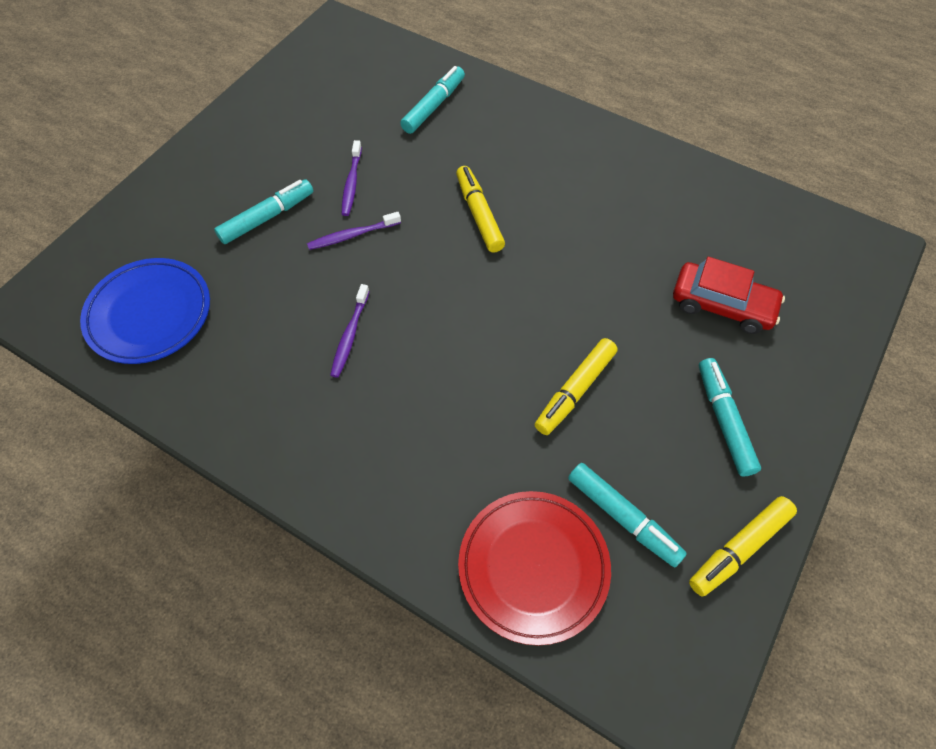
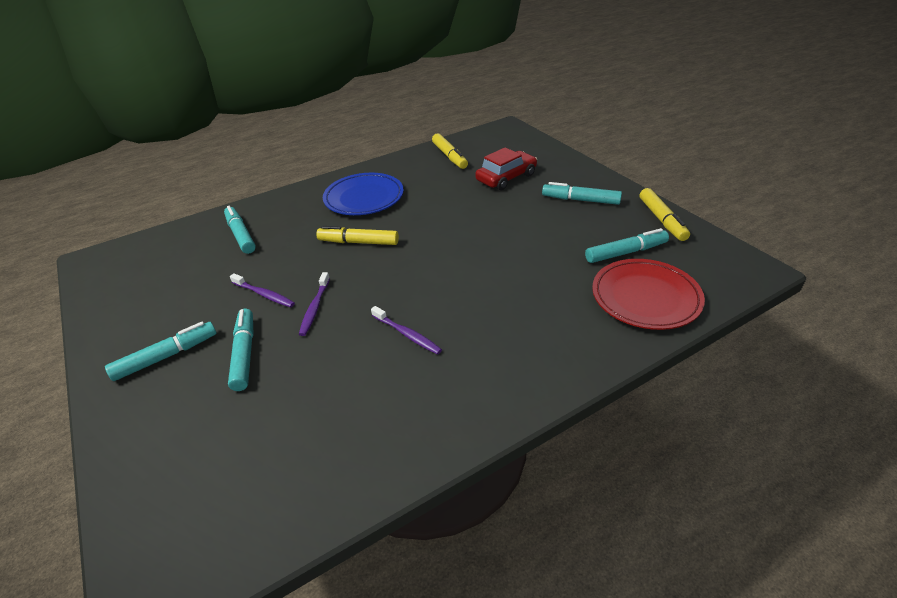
camera: 60 degrees left, 20 degrees down
blue plate [80,258,210,364] -> blue plate moved to [323,173,404,215]
yellow marker [535,338,618,435] -> yellow marker moved to [432,133,468,169]
none -> turquoise marker [105,322,216,381]

